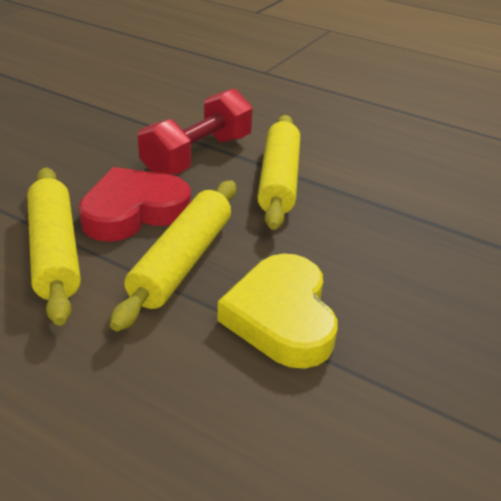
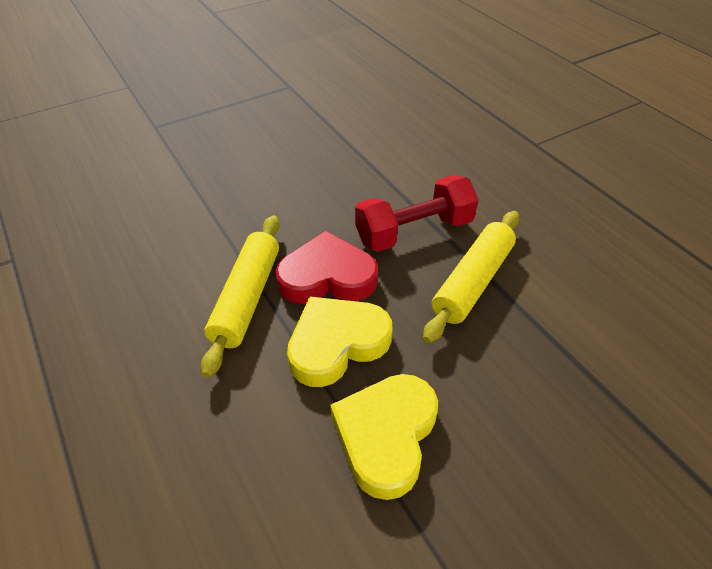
camera: 30 degrees right, 10 degrees up
yellow rolling pin [110,180,236,331] -> yellow heart [287,296,393,387]

